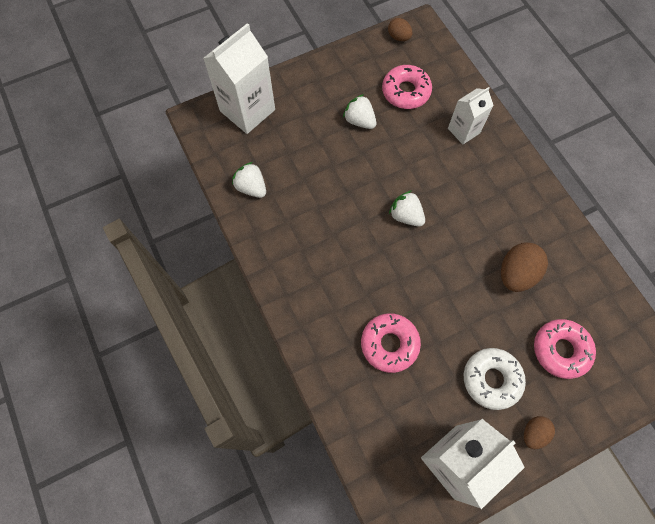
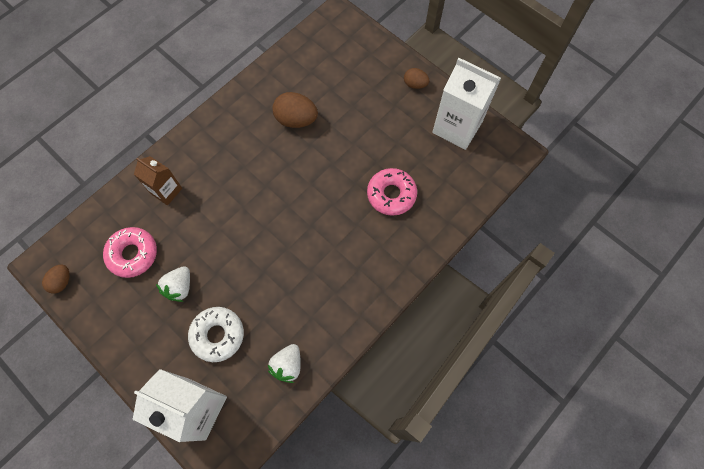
camera: 110 degrees left, 0 degrees up
white strawberry [389,190,425,227] -> none
white carton [448,87,494,144] -> brown carton [134,156,182,205]
white donut [464,348,526,410] -> white donut moved to [188,307,244,362]
pink donut [534,319,596,379] -> none

